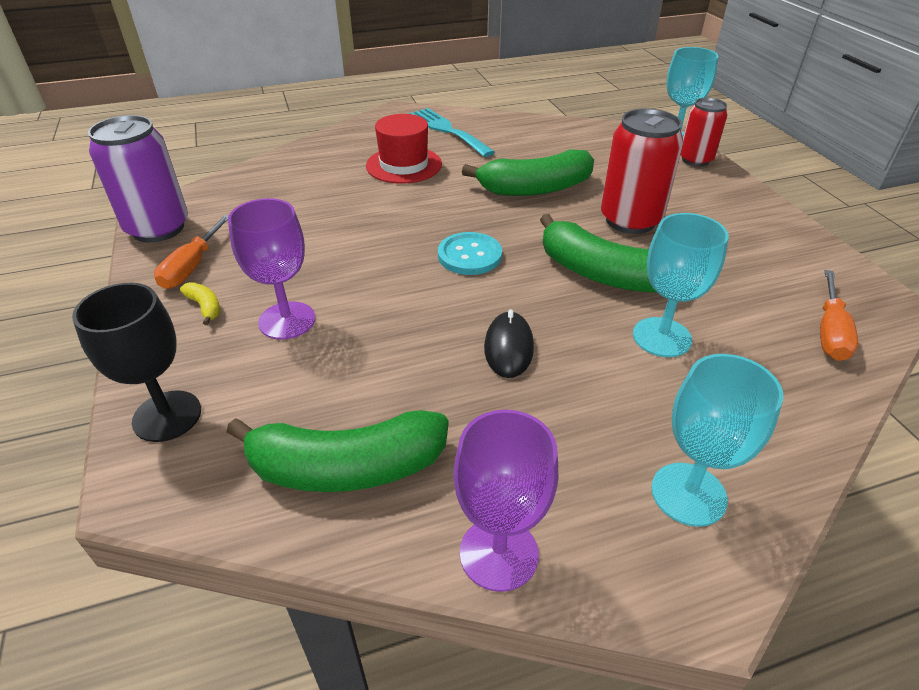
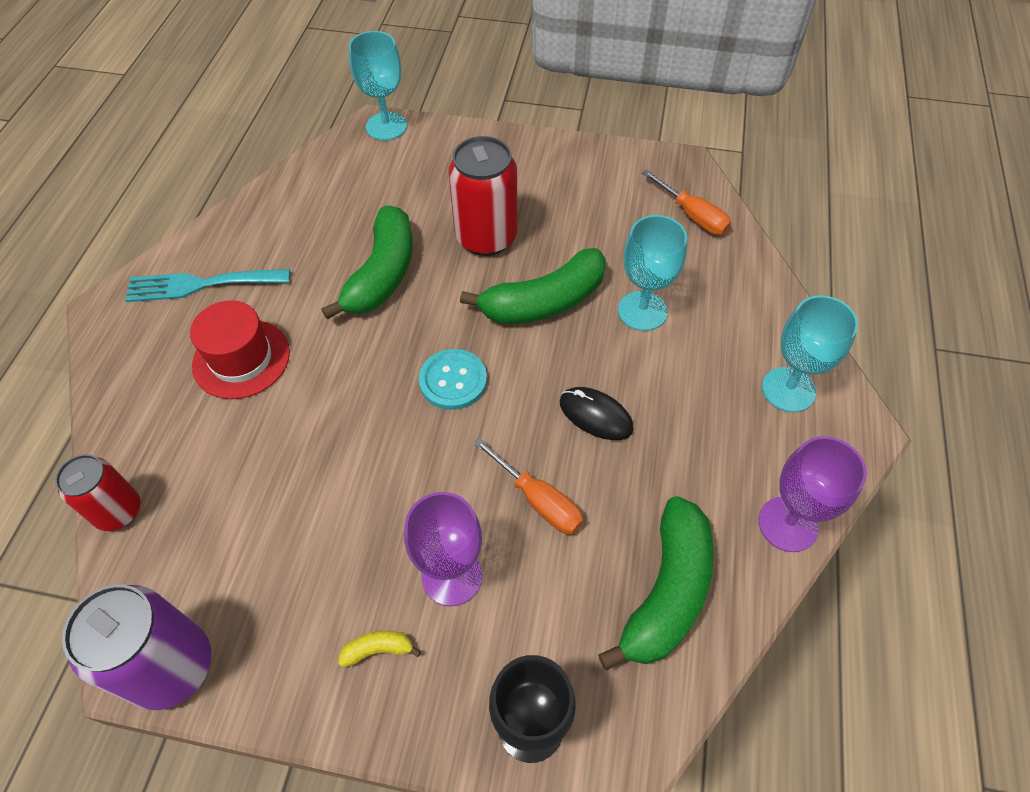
camera: 60 degrees left, 15 degrees up
orange screwdriver [154,215,229,289] -> orange screwdriver moved to [473,437,583,534]
red can [680,98,728,166] -> red can moved to [55,454,141,531]

